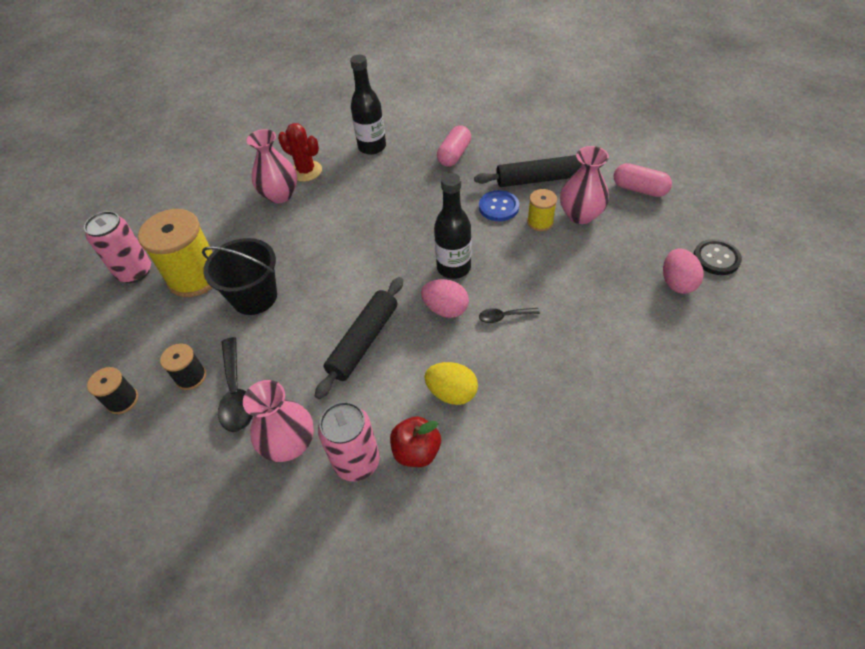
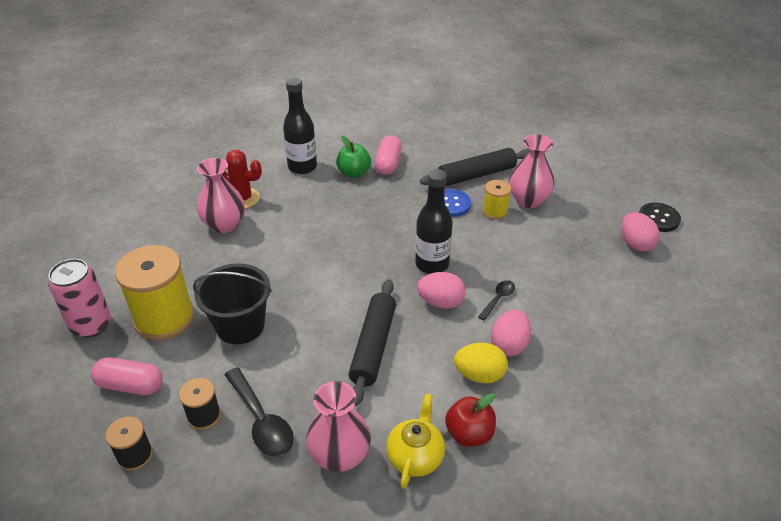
camera: 20 degrees left, 10 degrees down
pink can [318,402,380,482] -> yellow teapot [386,394,445,489]
black spoon [479,308,540,323] -> black spoon turned 150 degrees clockwise [478,280,515,321]
pink capsule [613,163,672,197] -> pink capsule moved to [91,357,163,395]
none -> green apple [336,136,371,178]
none -> pink egg [491,309,531,356]

